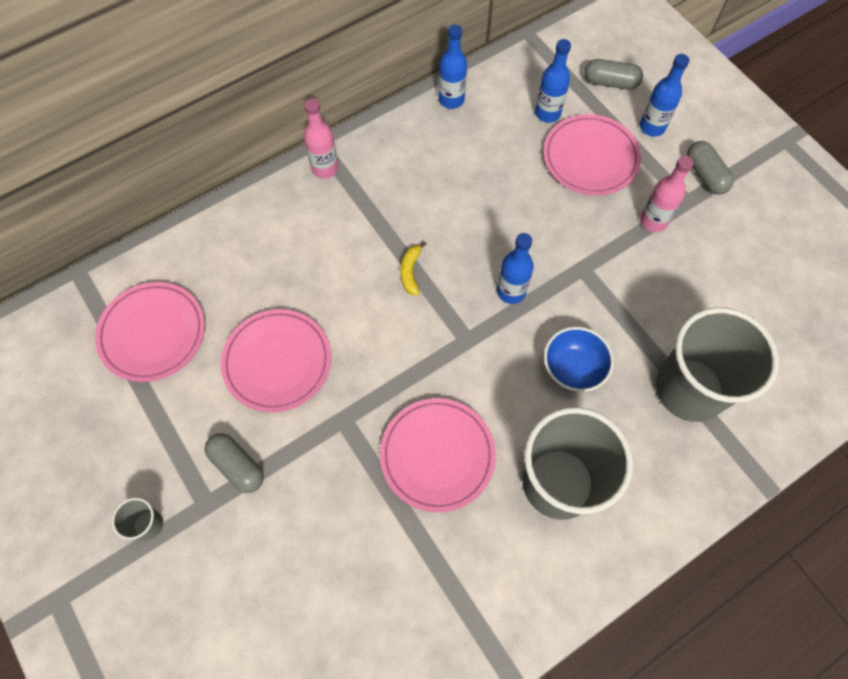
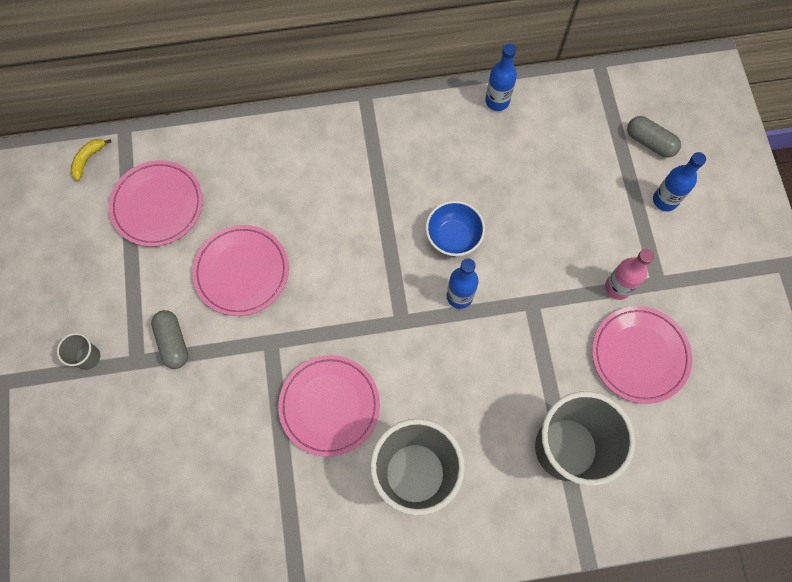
camera: 25 degrees right, 5 degrees up
pink bottle [304,98,338,179] -> none
yellow banana [400,241,427,296] -> yellow banana moved to [71,139,111,181]
blue bottle [535,39,571,123] -> none
pink plate [543,114,641,196] -> pink plate moved to [592,306,692,404]
blue bowl [544,327,614,392] -> blue bowl moved to [426,201,485,256]
grey capsule [687,141,734,195] -> none

